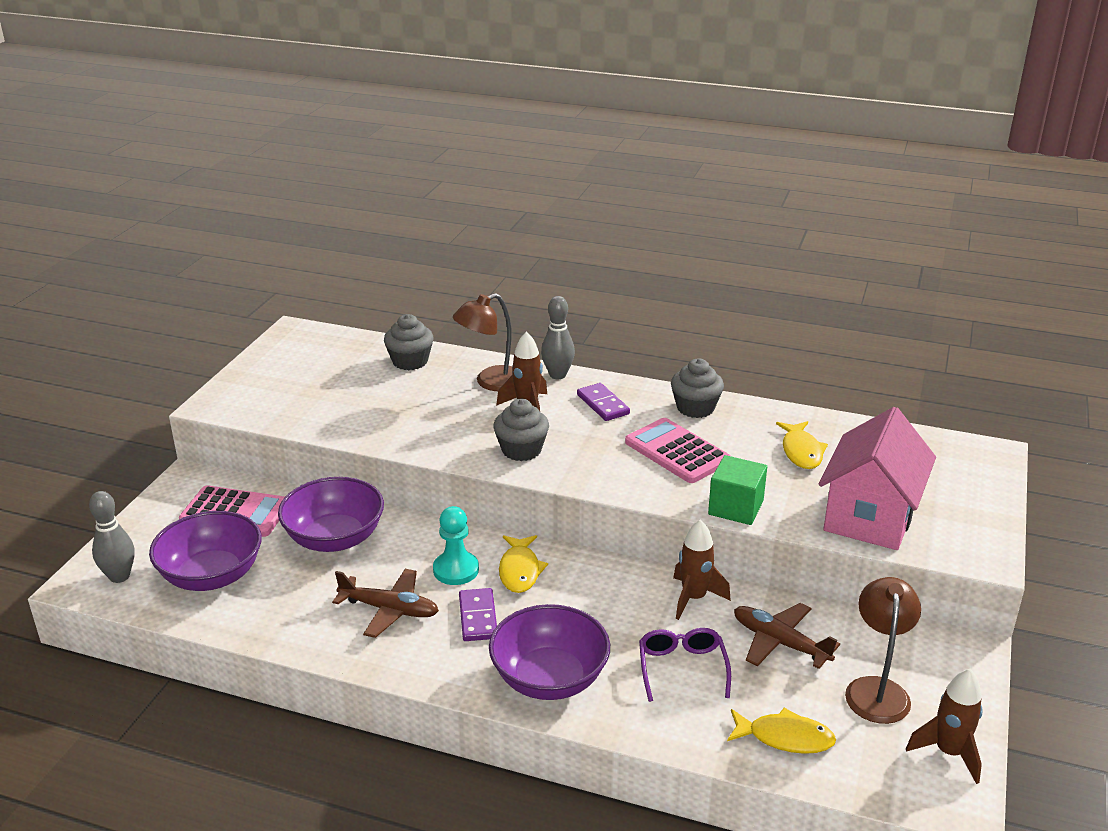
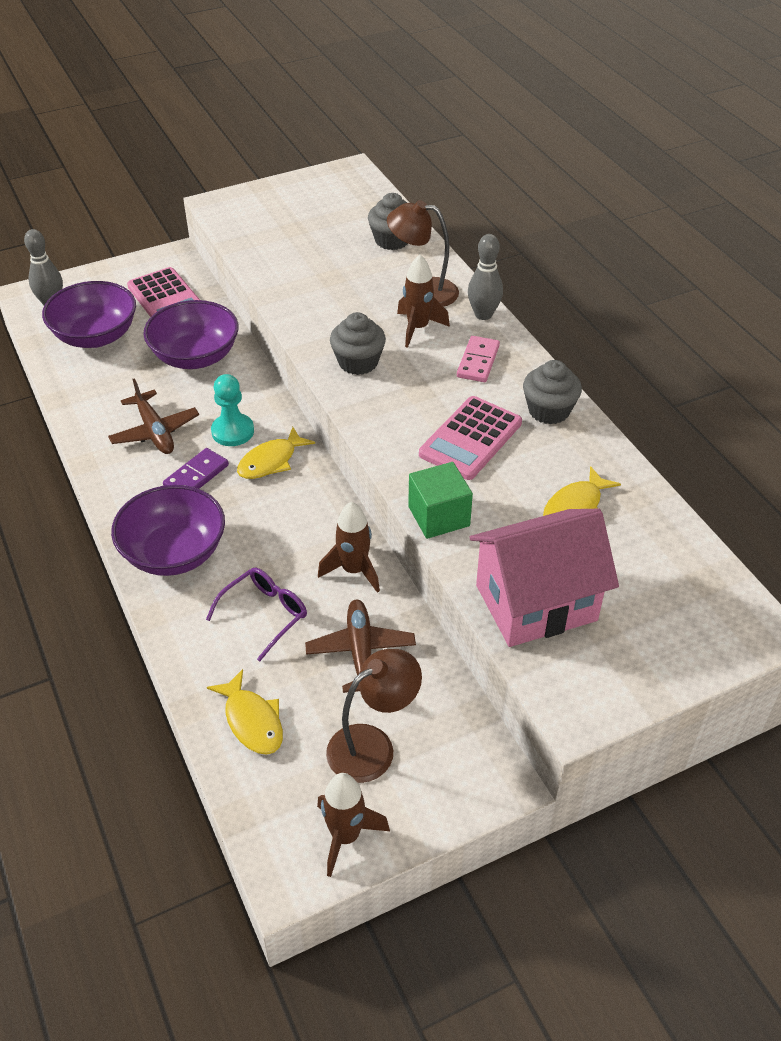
camera: 45 degrees right, 15 degrees up
purple domino [577,383,630,421] -> pink domino [457,336,500,382]
pink calculator [625,418,730,483] -> pink calculator turned 150 degrees counterclockwise [419,396,522,480]

